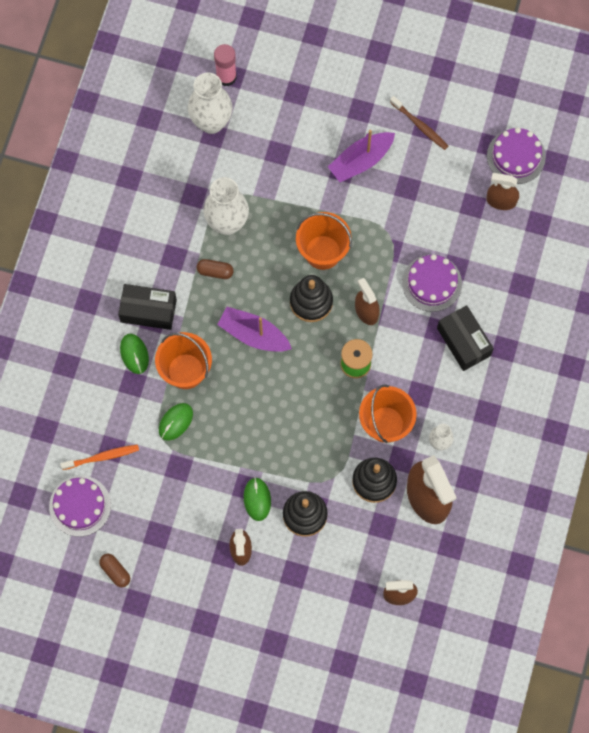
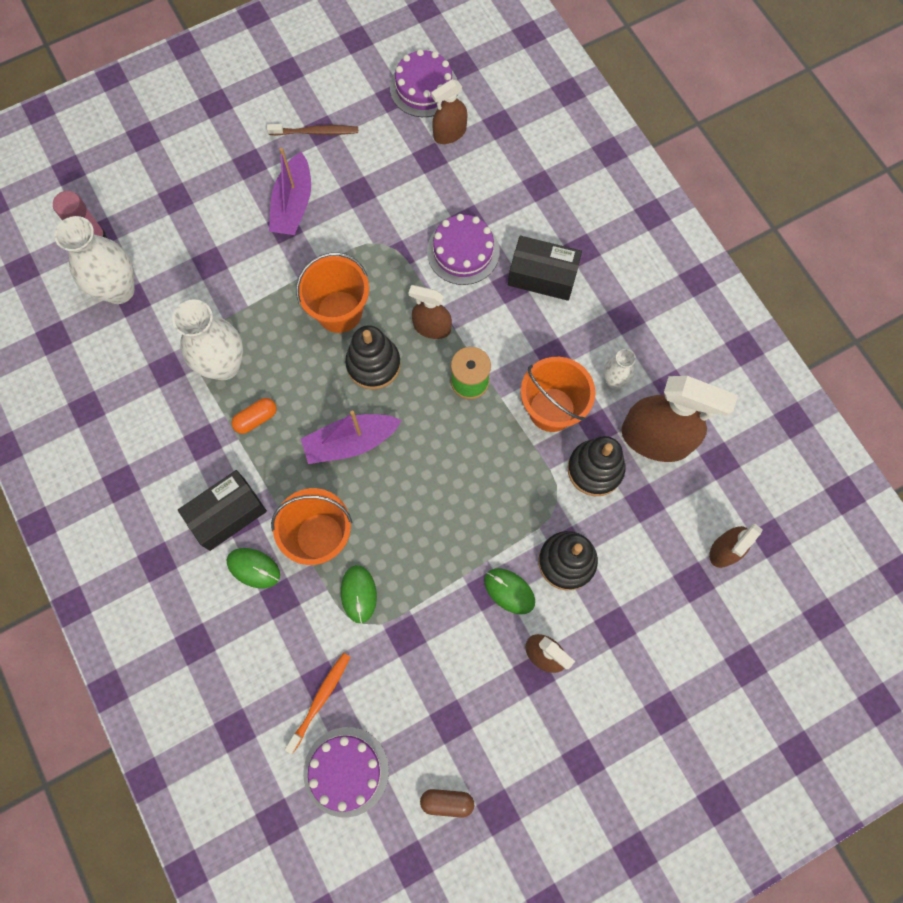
camera: 45 degrees left, 0 degrees up
brown capsule [197,259,234,279] -> orange capsule [231,398,277,434]

